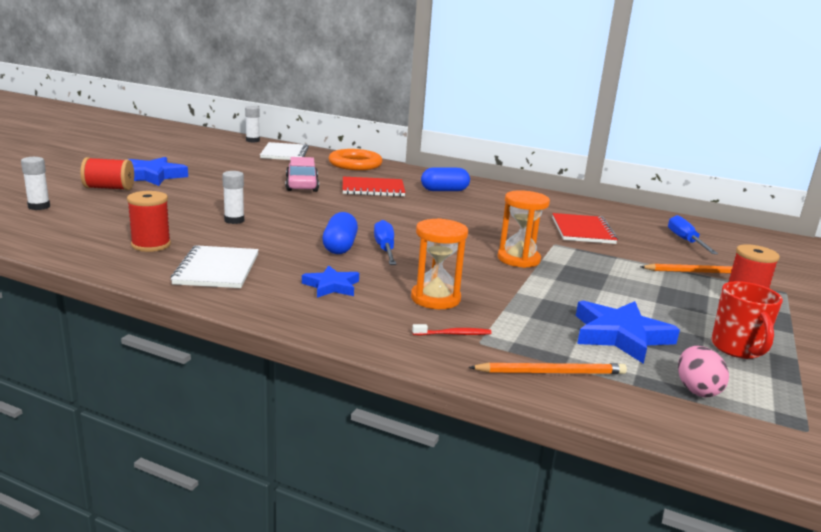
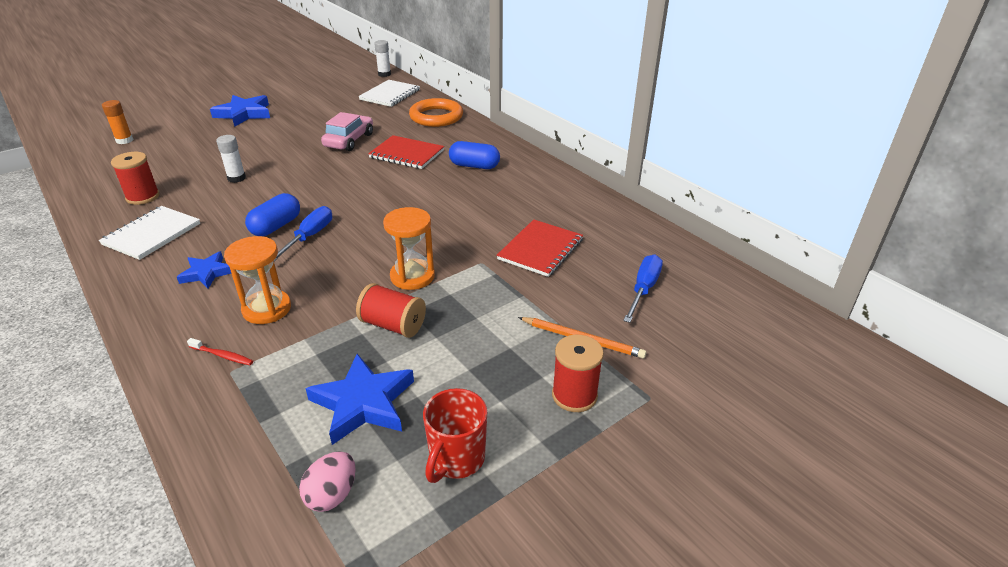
camera: 30 degrees right, 15 degrees up
white glue stick [21,157,50,210] -> orange glue stick [102,100,134,144]
red spool [80,157,134,190] -> red spool moved to [356,283,426,338]
orange pencil [469,362,627,374] -> none

